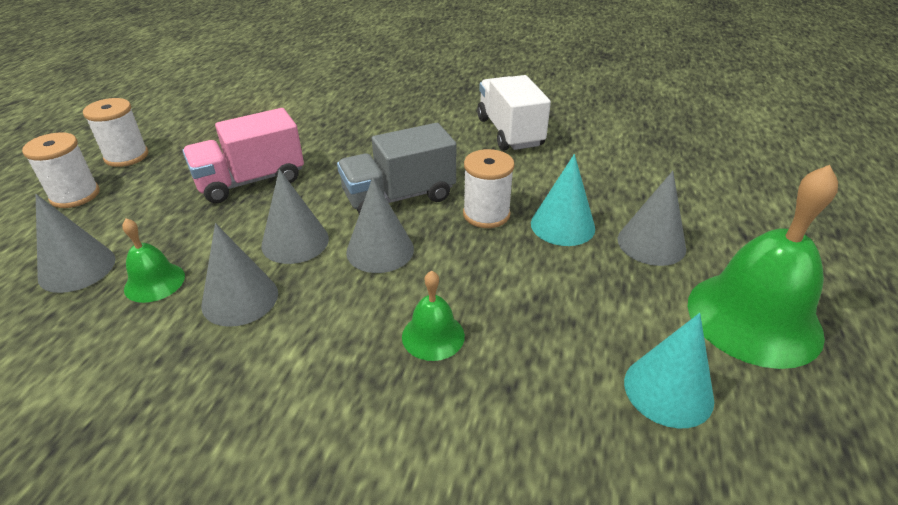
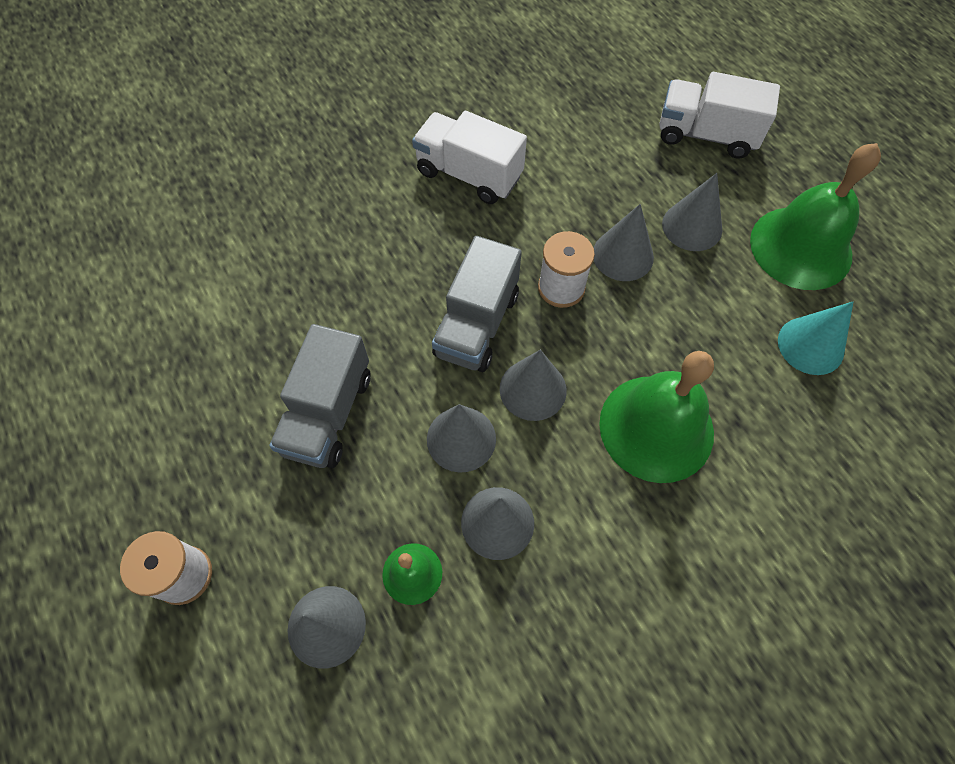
camera: 45 degrees left, 25 degrees up
white spool [83,98,148,167] -> none
pink truck [182,108,304,203] -> grey truck [270,324,371,468]
green bell [402,271,465,361] -> green bell [599,351,714,483], size x2.08
turquoise cone [531,154,595,246] -> grey cone [593,204,654,281]
none -> white truck [659,72,780,159]

